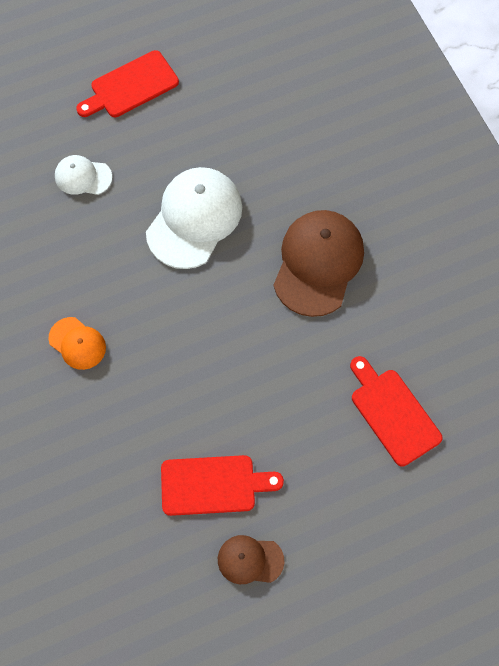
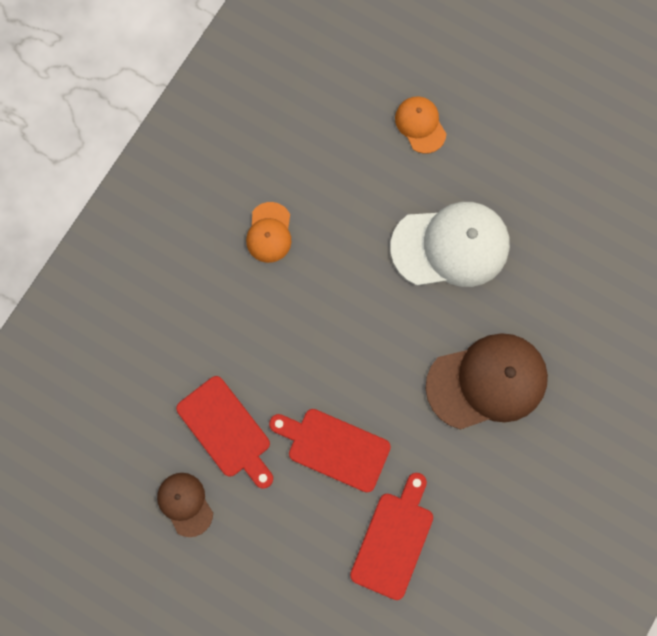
camera: 55 degrees right, 10 degrees up
white cap [55,155,112,195] -> orange cap [395,96,446,154]
red cutting board [76,50,179,117] -> red cutting board moved to [269,409,391,492]

